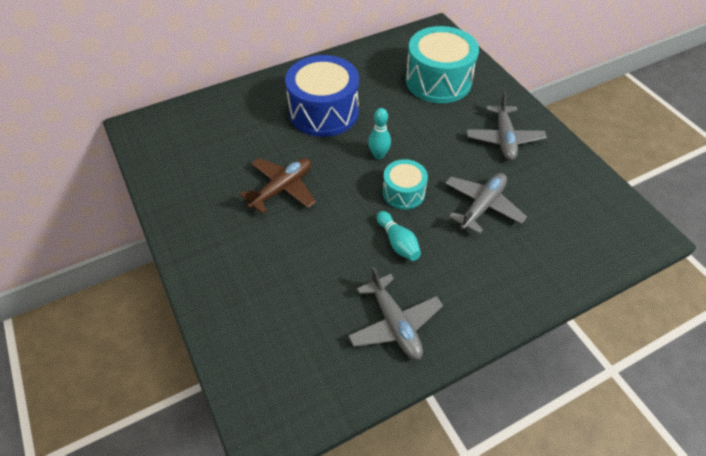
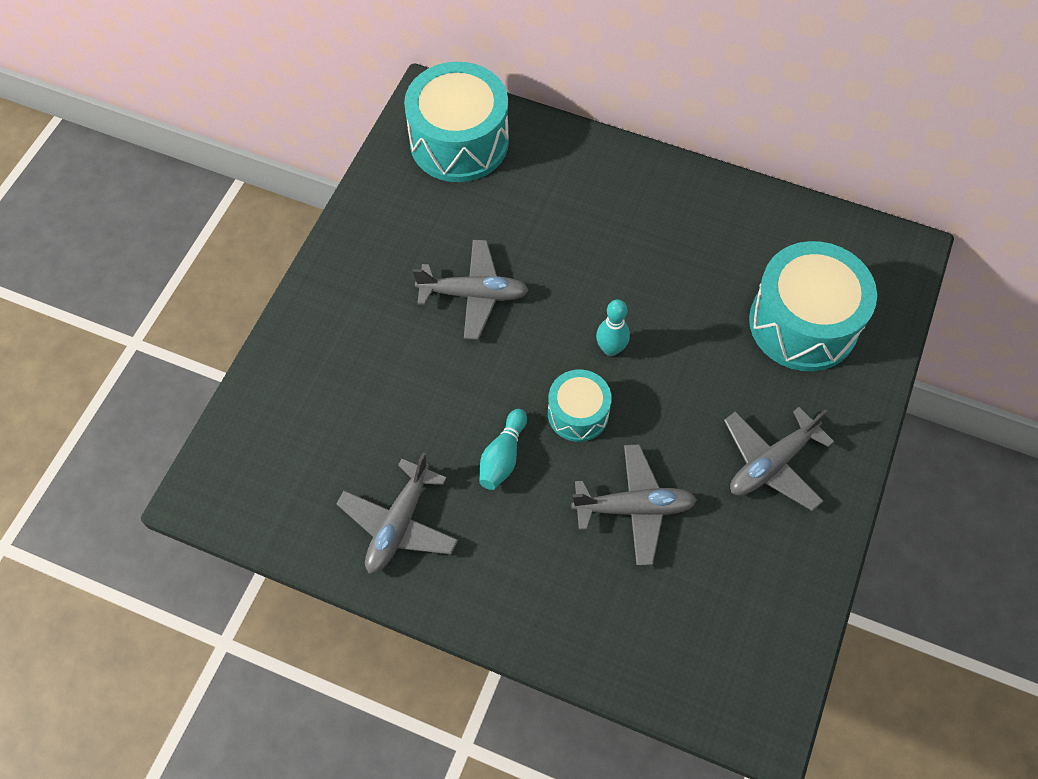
camera: 50 degrees right, 10 degrees up
brown plane [240,158,316,214] -> grey plane [413,240,529,340]
blue drum [285,55,359,137] -> none
none -> turquoise drum [404,62,509,182]

